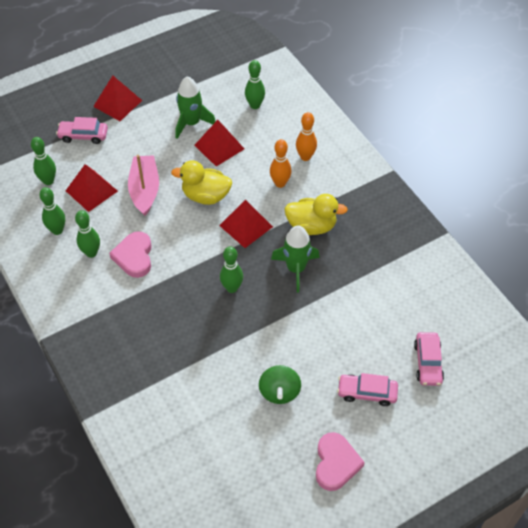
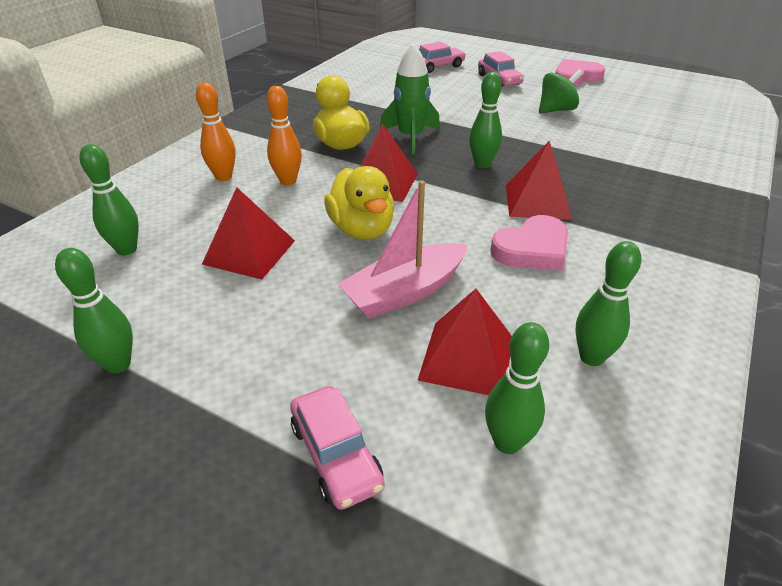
camera: 120 degrees left, 15 degrees down
green bowling pin [75,210,100,258] -> green bowling pin moved to [55,248,133,374]
red pyramid [93,75,143,121] -> red pyramid moved to [506,140,572,220]
green rocket [176,76,216,139] -> none

